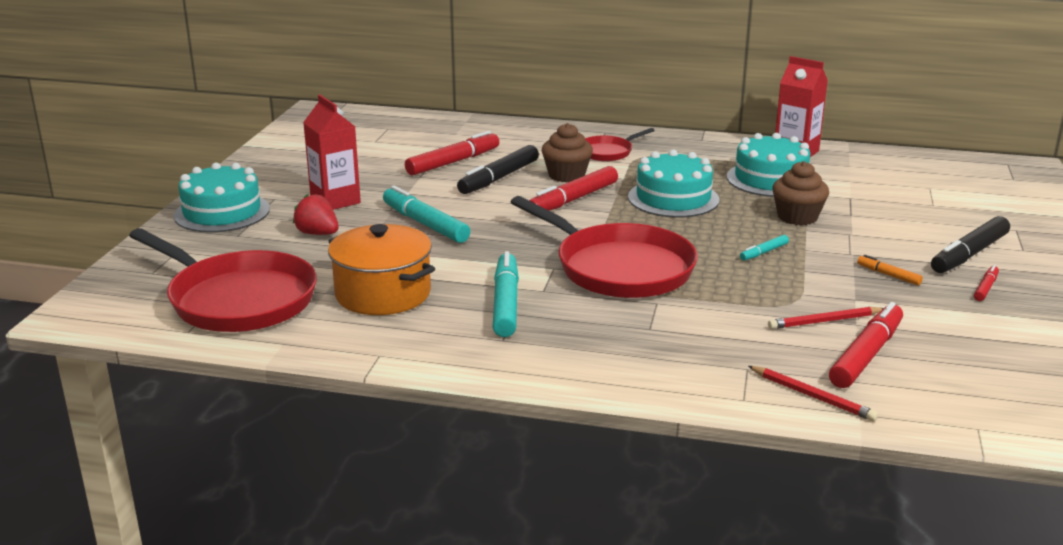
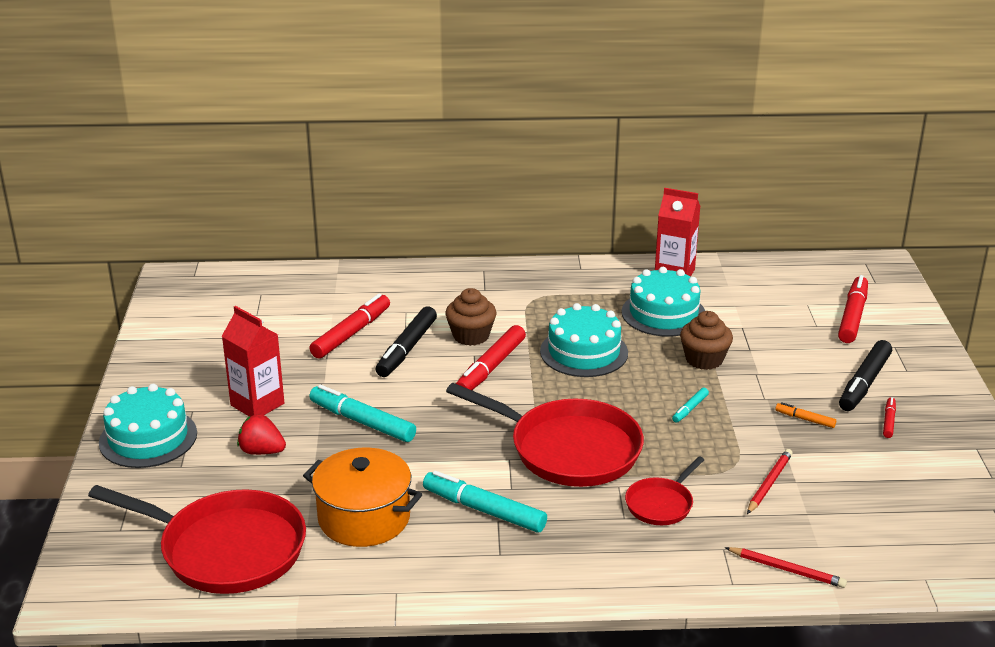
camera: 15 degrees left, 5 degrees up
turquoise marker [493,251,519,337] -> turquoise marker turned 45 degrees counterclockwise [423,471,547,532]
red pan [585,128,655,161] -> red pan moved to [625,456,704,525]
red pencil [768,307,884,329] -> red pencil turned 150 degrees clockwise [747,449,793,514]
red marker [829,302,903,388] -> red marker moved to [838,275,868,343]

